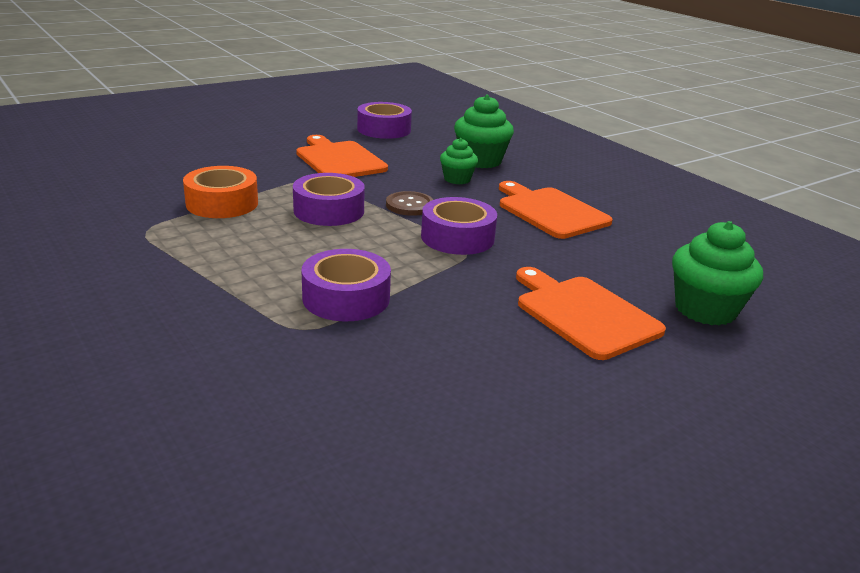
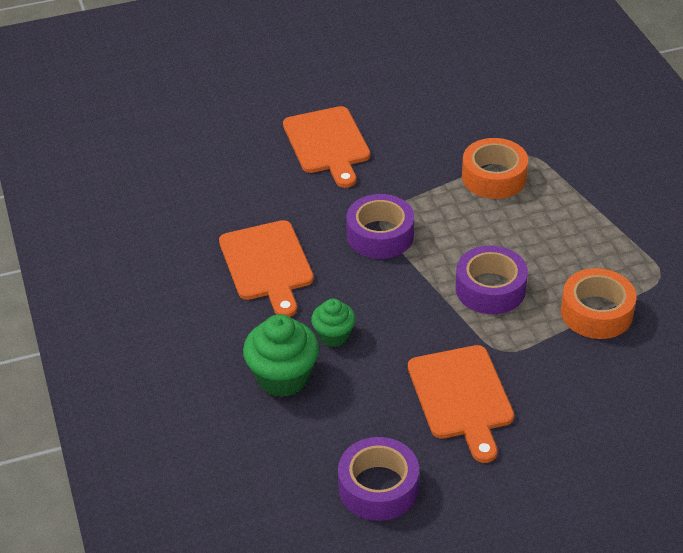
camera: 160 degrees left, 15 degrees up
purple tape [302,249,391,321] -> orange tape [462,138,528,199]
brown button [386,191,433,216] -> none
green cupcake [672,221,763,326] -> none

